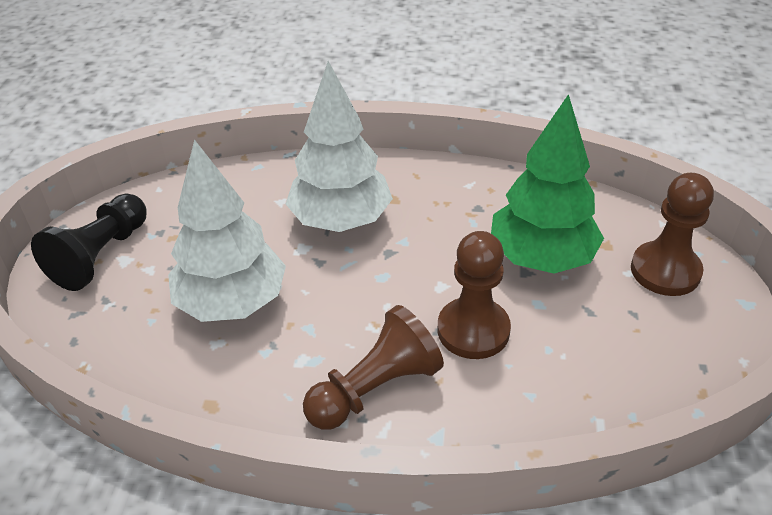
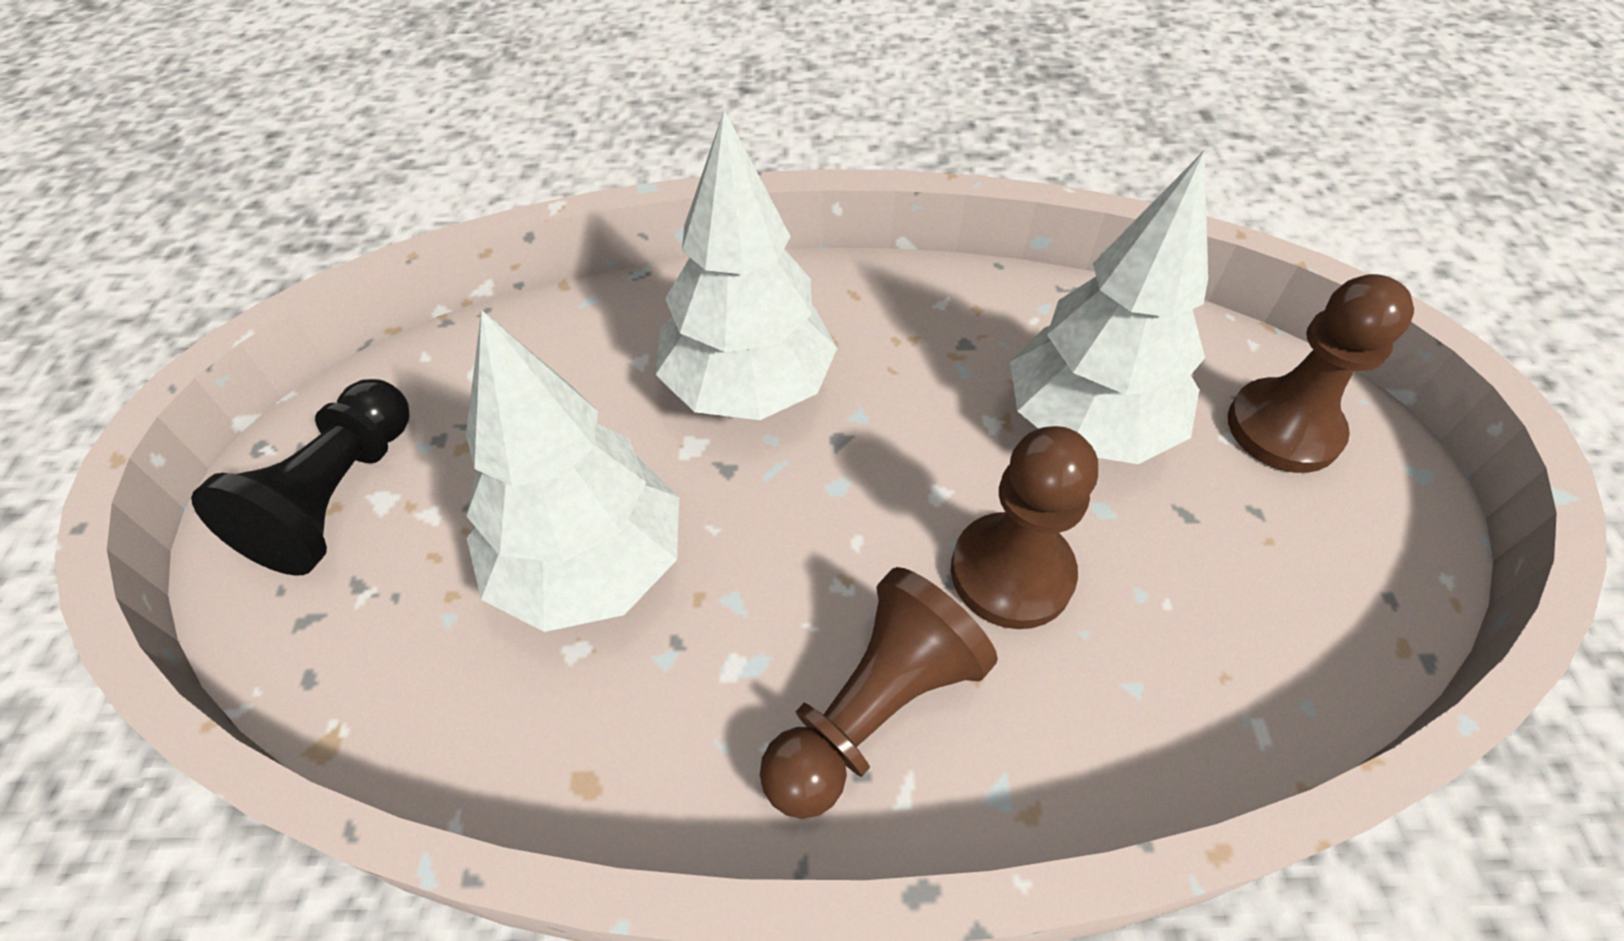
camera: 10 degrees left, 10 degrees up
green tree [491,94,604,274] -> white tree [1010,150,1208,464]

